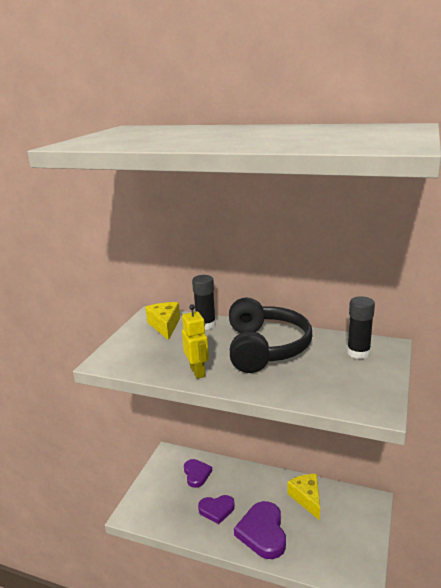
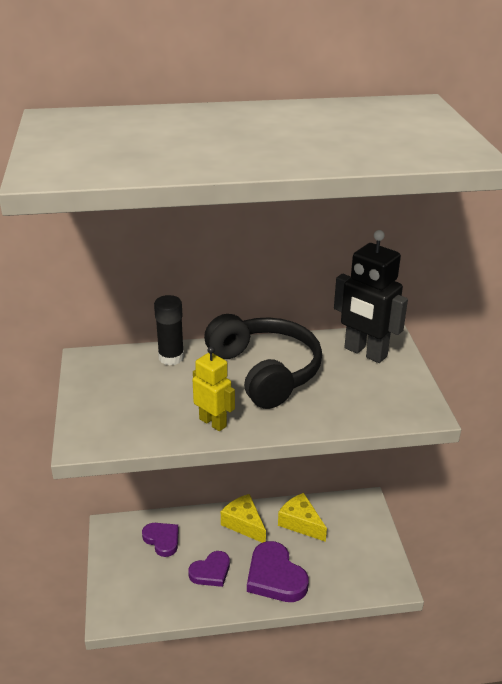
camera: 30 degrees left, 10 degrees up
yellow cheese [145,302,180,340] -> yellow cheese moved to [221,494,266,543]
black glue stick [347,296,375,359] -> black robot [334,230,408,363]

